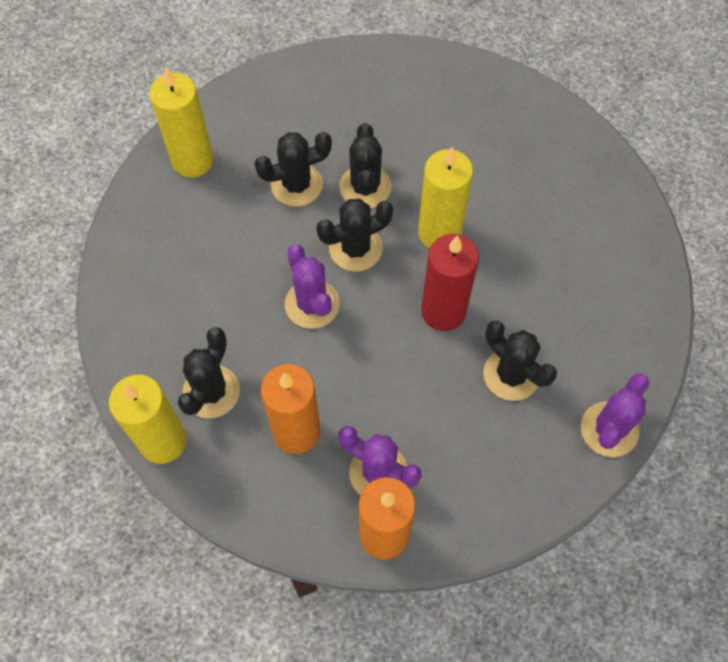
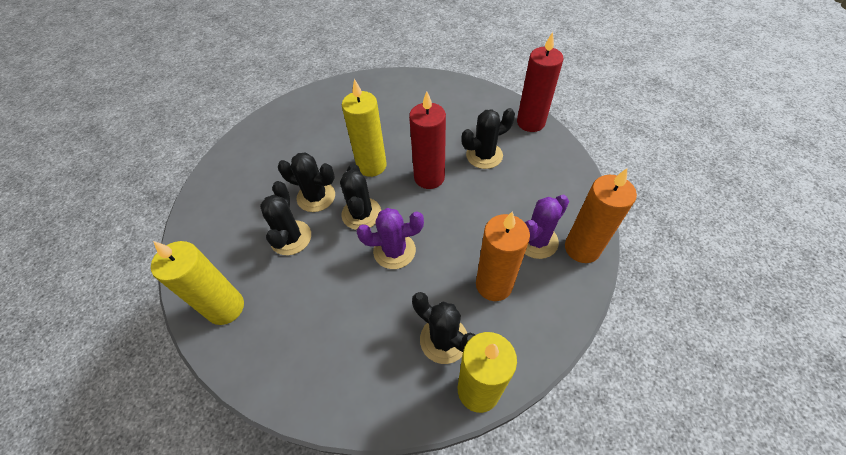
camera: 70 degrees left, 10 degrees down
purple cactus [581,373,649,457] -> red candle [517,32,563,132]

